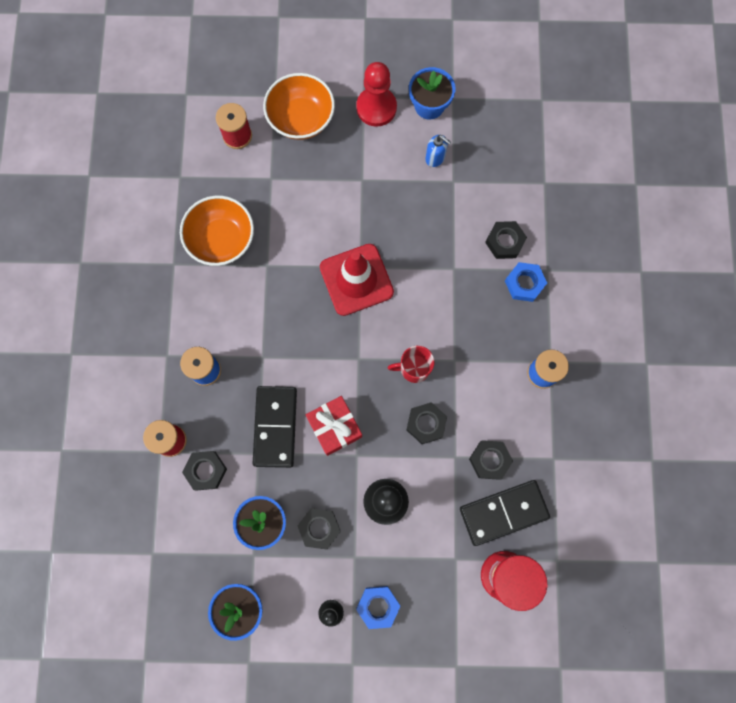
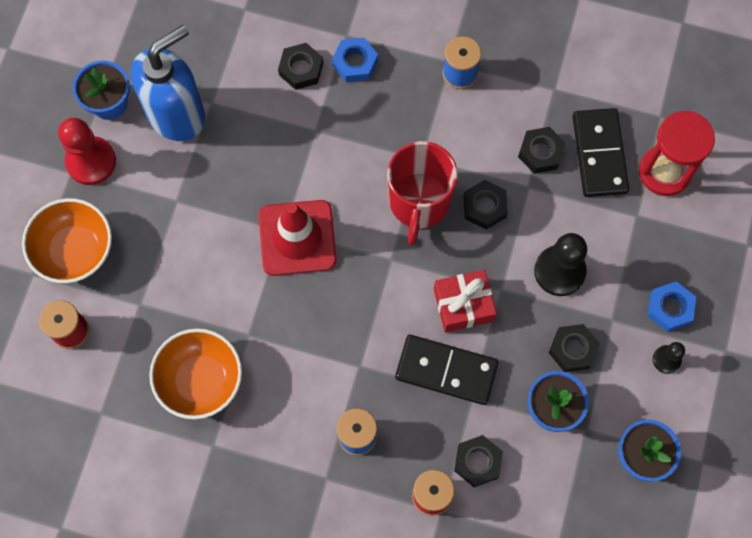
camera: 75 degrees left, 5 degrees down
red mug [388,346,434,383] -> red mug [387,141,458,245], size x1.79
blue soap dispenser [425,135,451,167] -> blue soap dispenser [131,25,205,141], size x2.48

